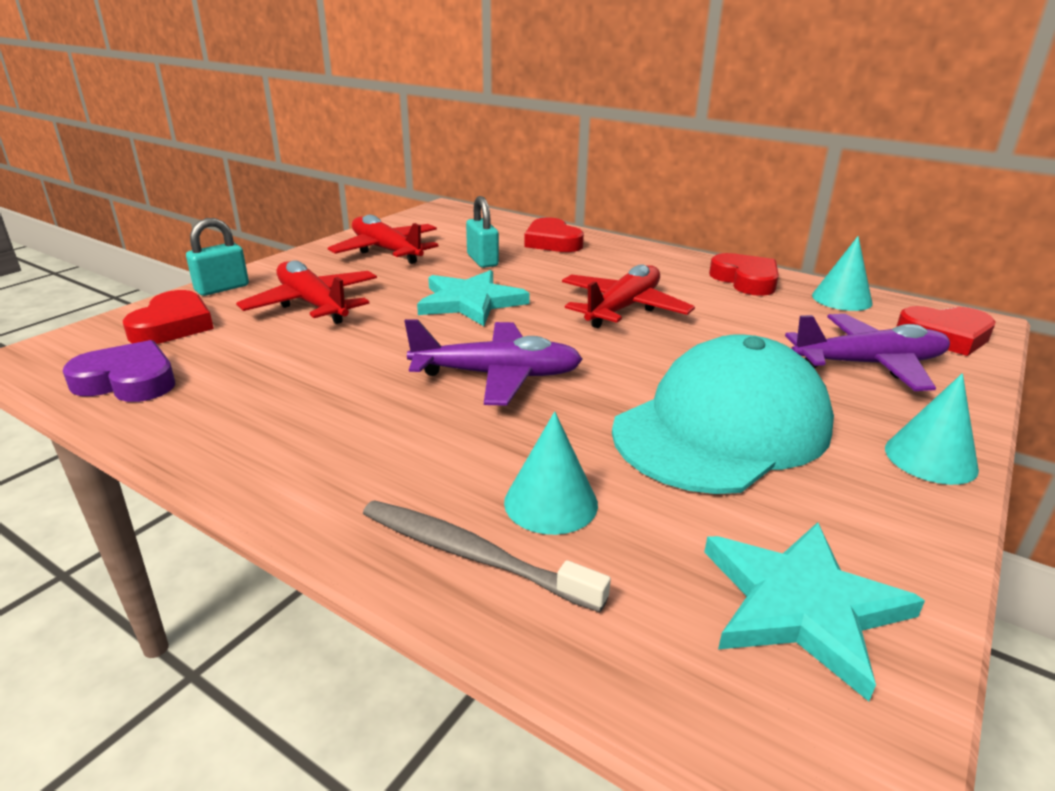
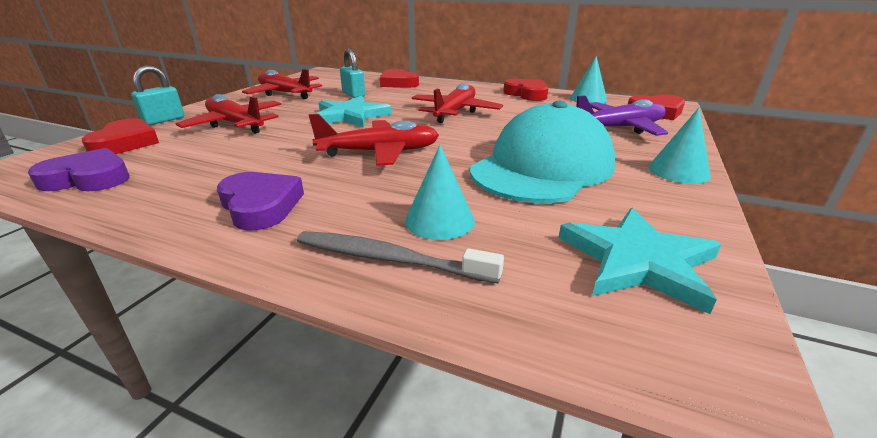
camera: 10 degrees left, 0 degrees up
purple plane [405,319,583,406] -> red plane [309,114,439,166]
none -> purple heart [217,172,304,231]

